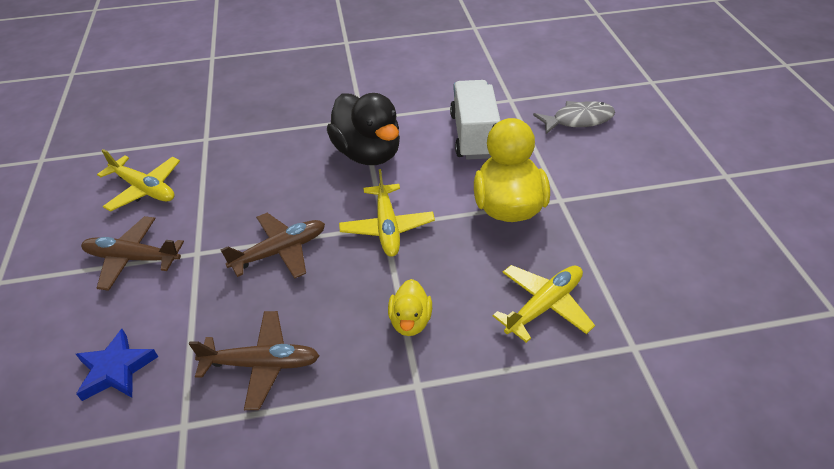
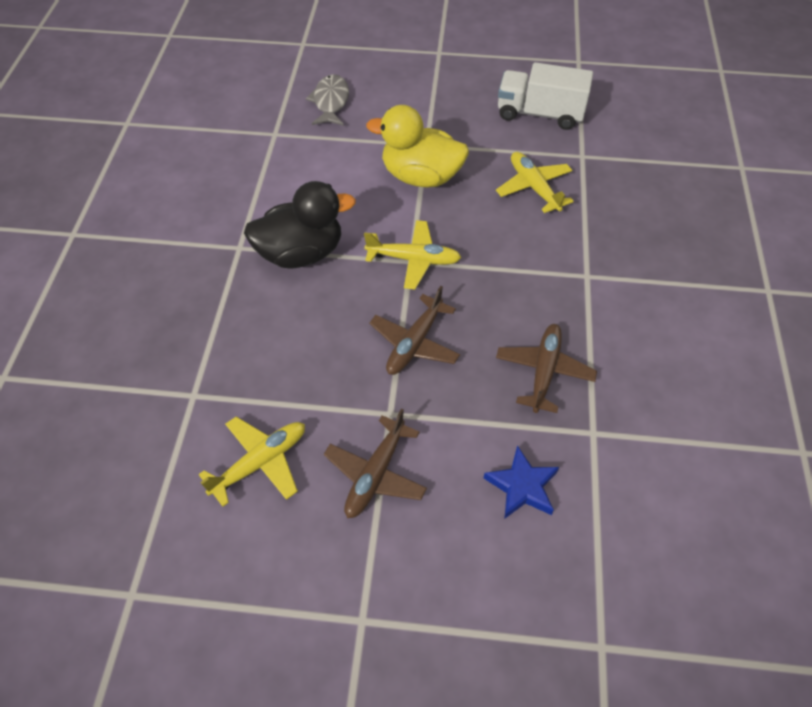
camera: 75 degrees left, 10 degrees up
brown plane [220,213,325,279] -> brown plane turned 135 degrees counterclockwise [369,286,460,375]
yellow duck [388,279,432,336] -> none
white truck [450,80,501,160] -> white truck moved to [498,62,593,130]

